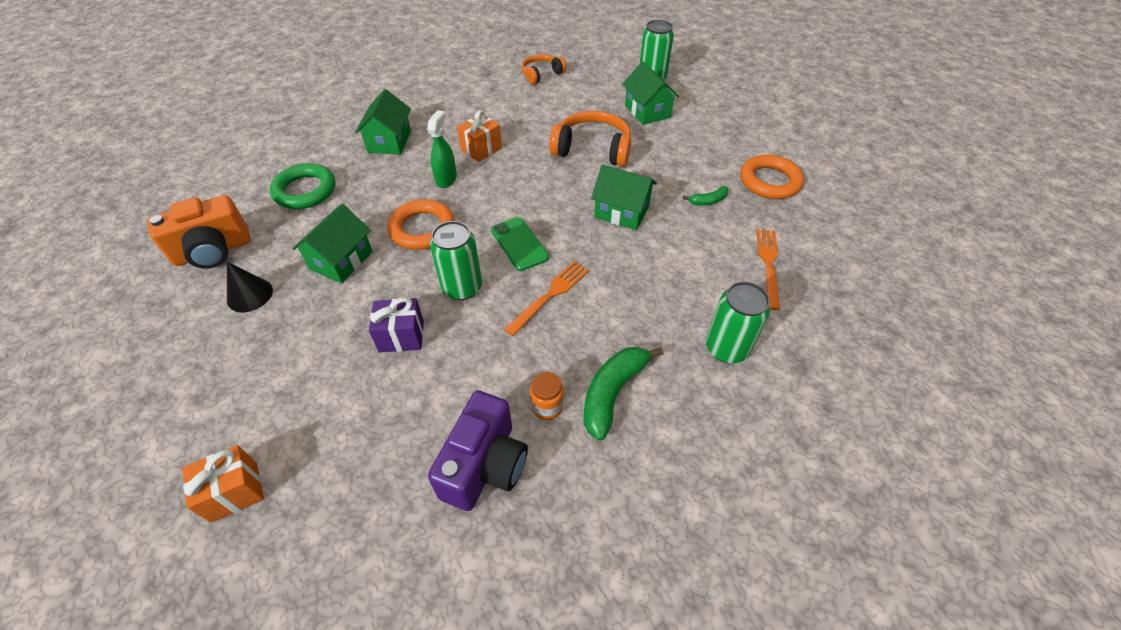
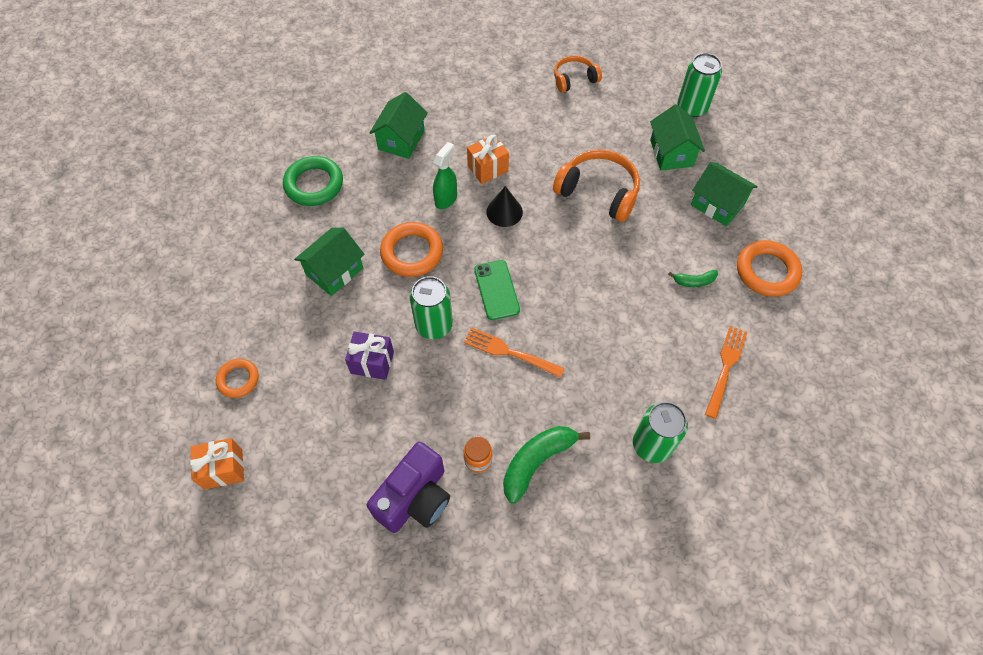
camera: 15 degrees right, 10 degrees up
orange camera [147,195,251,269] -> none
black cone [227,262,273,312] -> black cone moved to [486,186,523,227]
orange fork [504,261,589,336] -> orange fork turned 120 degrees counterclockwise [464,327,565,378]
green house [591,165,657,230] -> green house moved to [691,162,758,226]
none -> orange ring [216,359,259,398]

